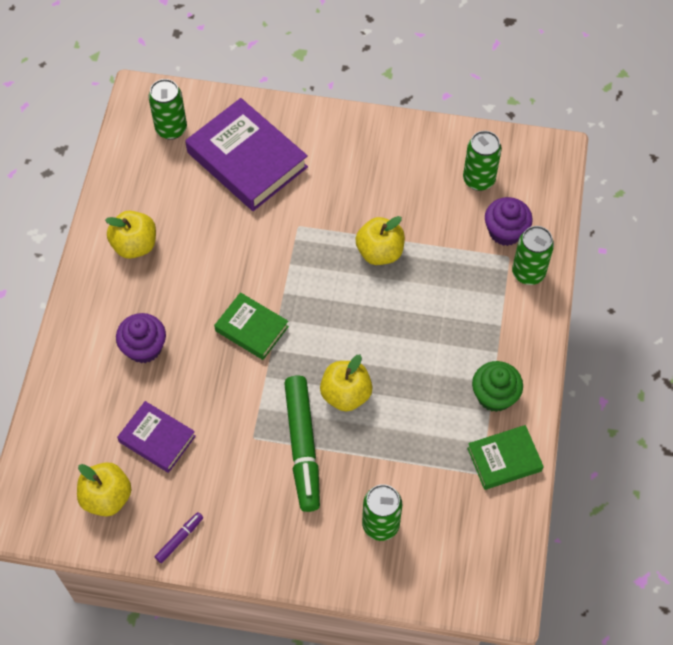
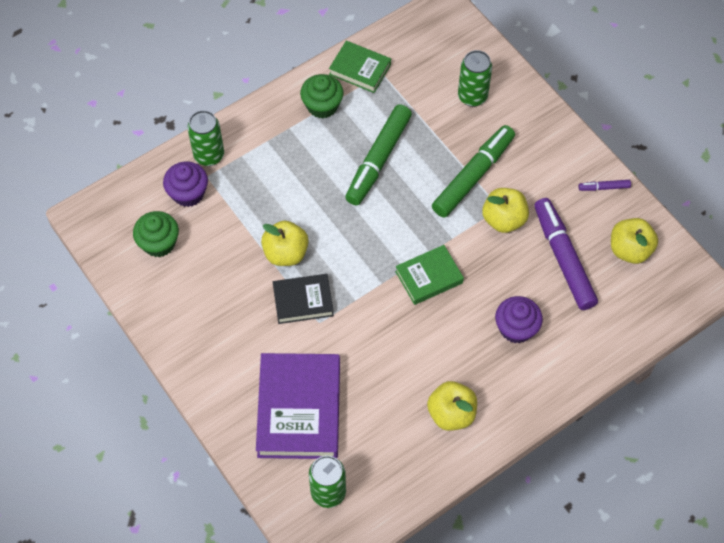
camera: 135 degrees left, 0 degrees up
purple book [117,401,196,473] -> purple marker [534,198,598,310]
green book [214,292,289,360] -> green book turned 75 degrees clockwise [395,245,464,305]
yellow apple [320,355,373,412] -> yellow apple moved to [482,188,529,233]
green can [463,131,502,191] -> green cupcake [133,211,179,257]
none -> black book [273,274,334,324]
none -> green marker [345,105,412,205]

